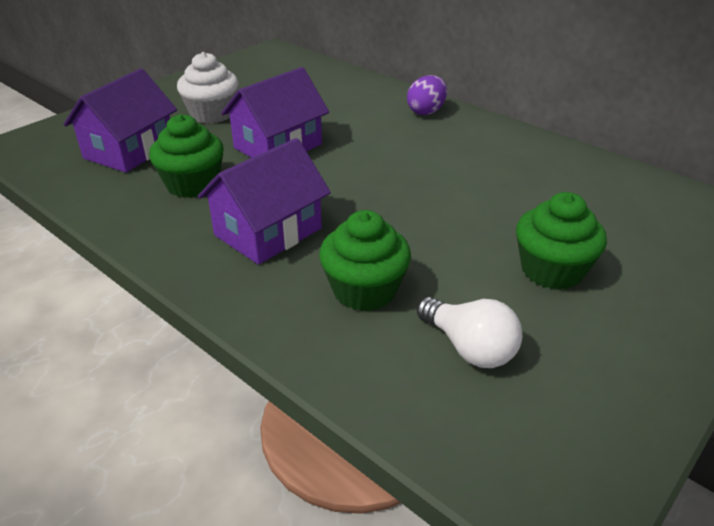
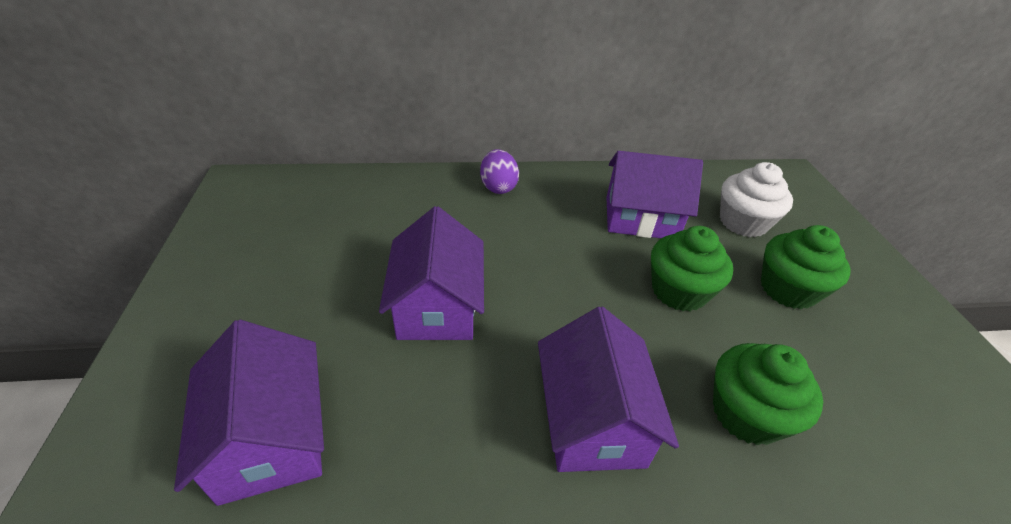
camera: 50 degrees left, 5 degrees up
green cupcake [149,114,224,198] -> green cupcake moved to [651,226,733,311]
white cupcake [177,52,239,124] -> white cupcake moved to [720,162,793,237]
white light bulb [417,297,522,368] -> none
none -> purple house [606,151,703,238]

